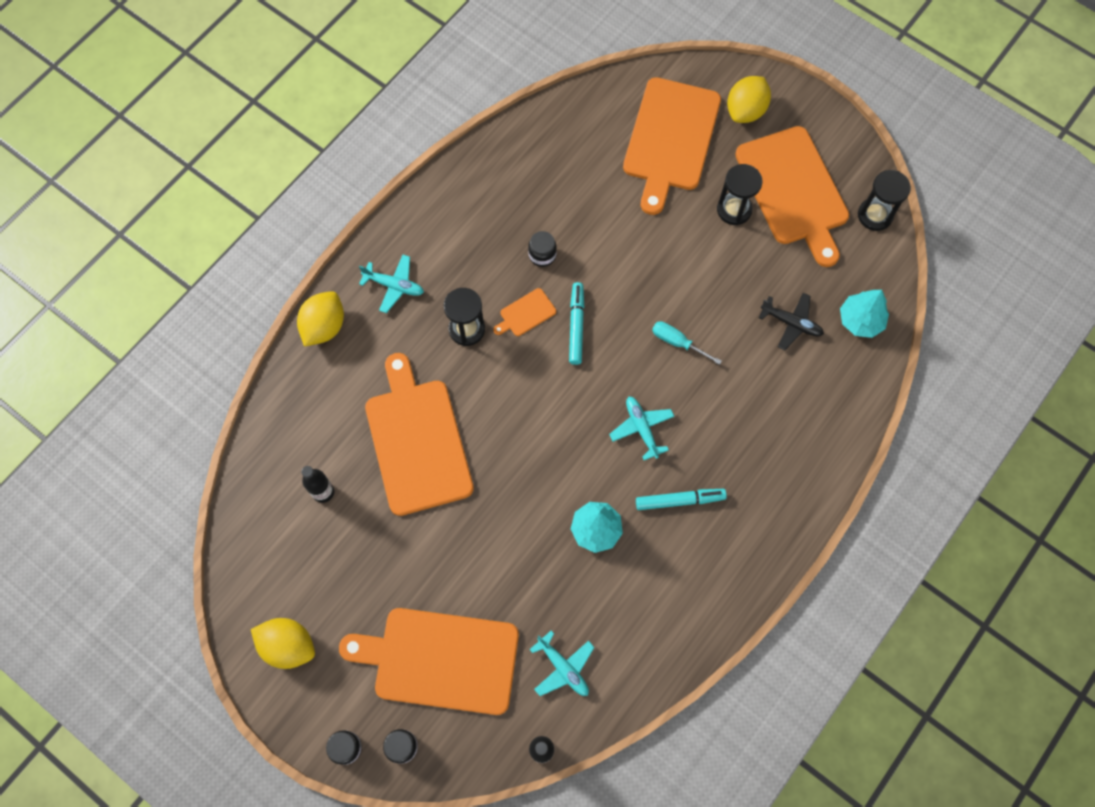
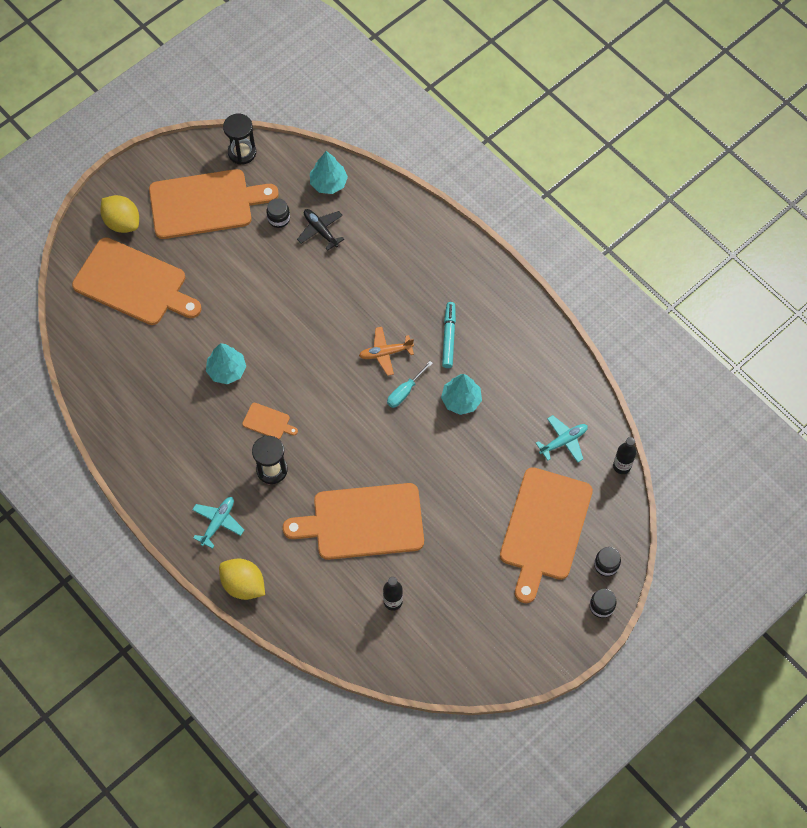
camera: 80 degrees left, 5 degrees down
yellow lemon [251,618,315,669] -> none
orange cutting board [494,288,556,336] -> orange cutting board turned 45 degrees counterclockwise [242,403,298,439]
black jar [528,231,557,267] -> black jar moved to [266,198,290,228]
turquoise marker [569,282,584,365] -> none
turquoise plane [609,396,674,460] -> orange plane [359,327,414,376]
turquoise screwdriver [652,321,722,365] -> turquoise screwdriver moved to [387,361,433,408]
black hourglass [717,164,763,225] -> none
black plane [759,293,824,350] -> black plane turned 75 degrees counterclockwise [297,209,344,251]
none -> turquoise tree [206,343,246,384]

